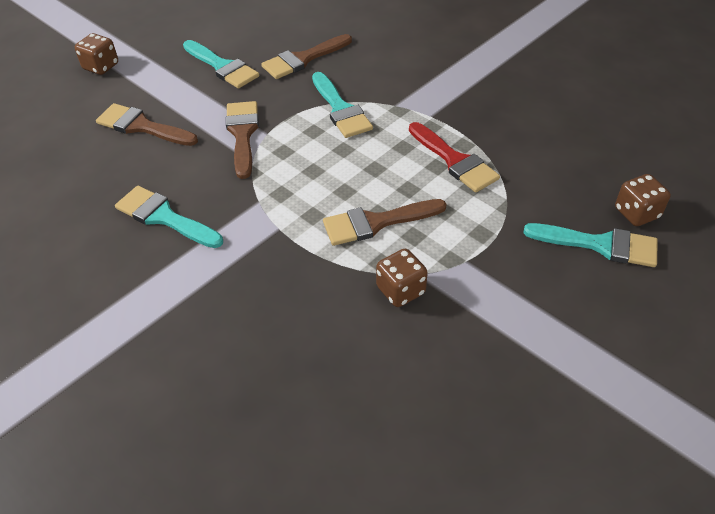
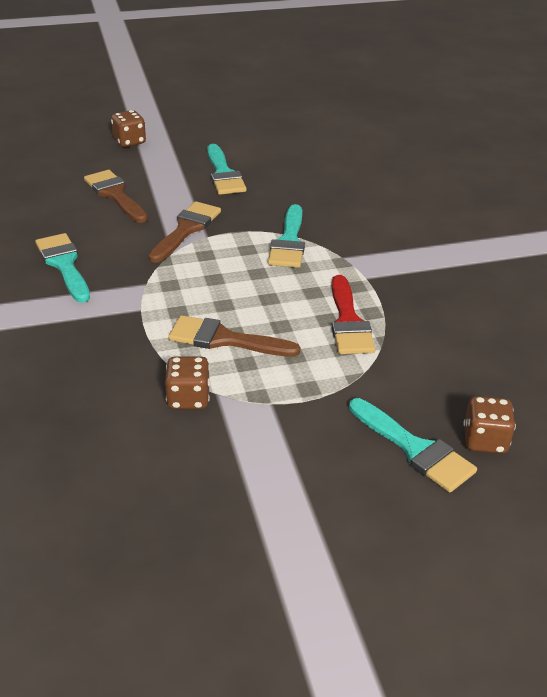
camera: 30 degrees right, 10 degrees down
brown brush [261,34,352,79] -> none

